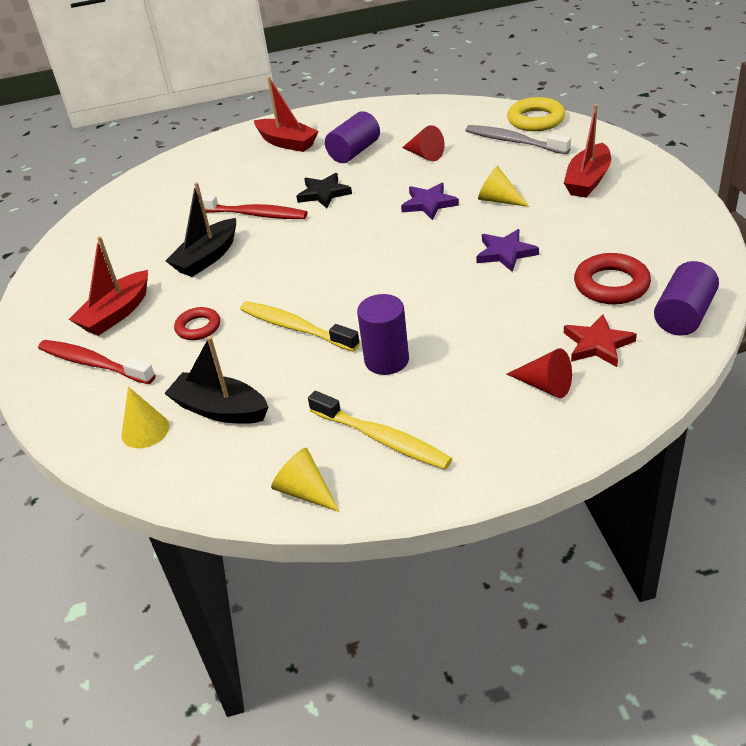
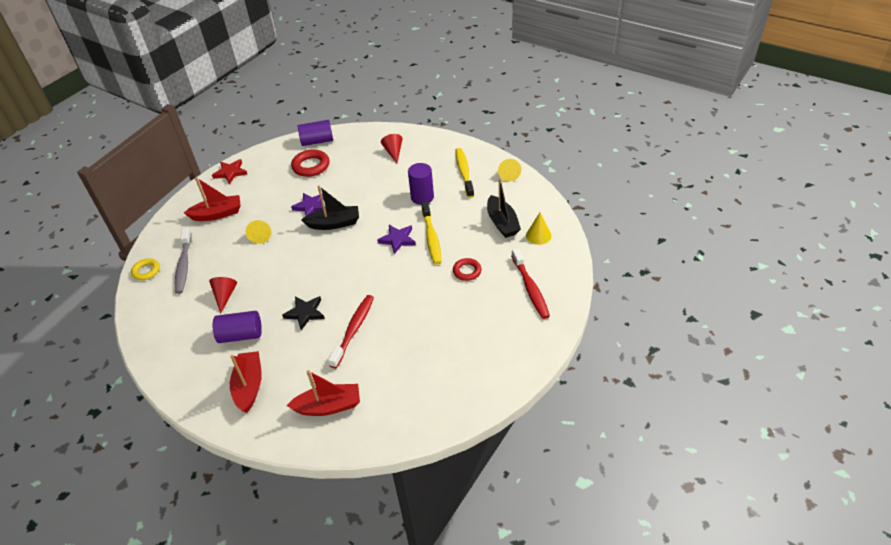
camera: 135 degrees left, 5 degrees up
red boat [69,236,148,336] -> red boat moved to [286,370,360,416]
black boat [166,182,236,277] -> black boat moved to [302,185,359,230]
red toothbrush [201,194,307,219] -> red toothbrush turned 45 degrees clockwise [328,295,374,368]
purple star [401,183,459,220] -> purple star moved to [377,225,416,254]
yellow ring [507,97,565,131] -> yellow ring [131,258,160,280], size x0.64
red star [564,314,637,367] -> red star moved to [212,159,247,184]

